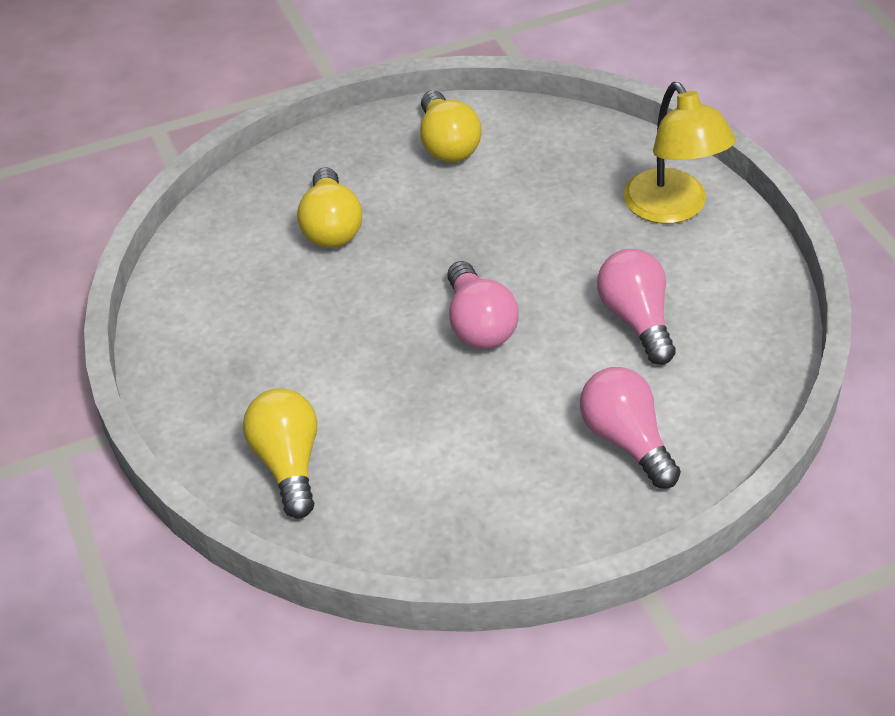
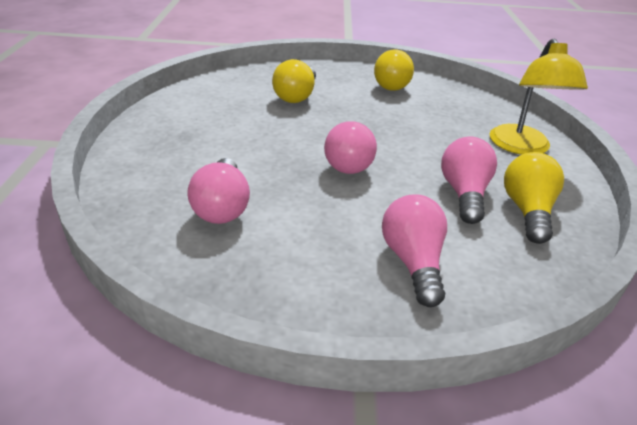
camera: 20 degrees right, 10 degrees down
yellow light bulb [243,388,317,519] -> yellow light bulb moved to [504,152,564,244]
none -> pink light bulb [187,158,250,224]

